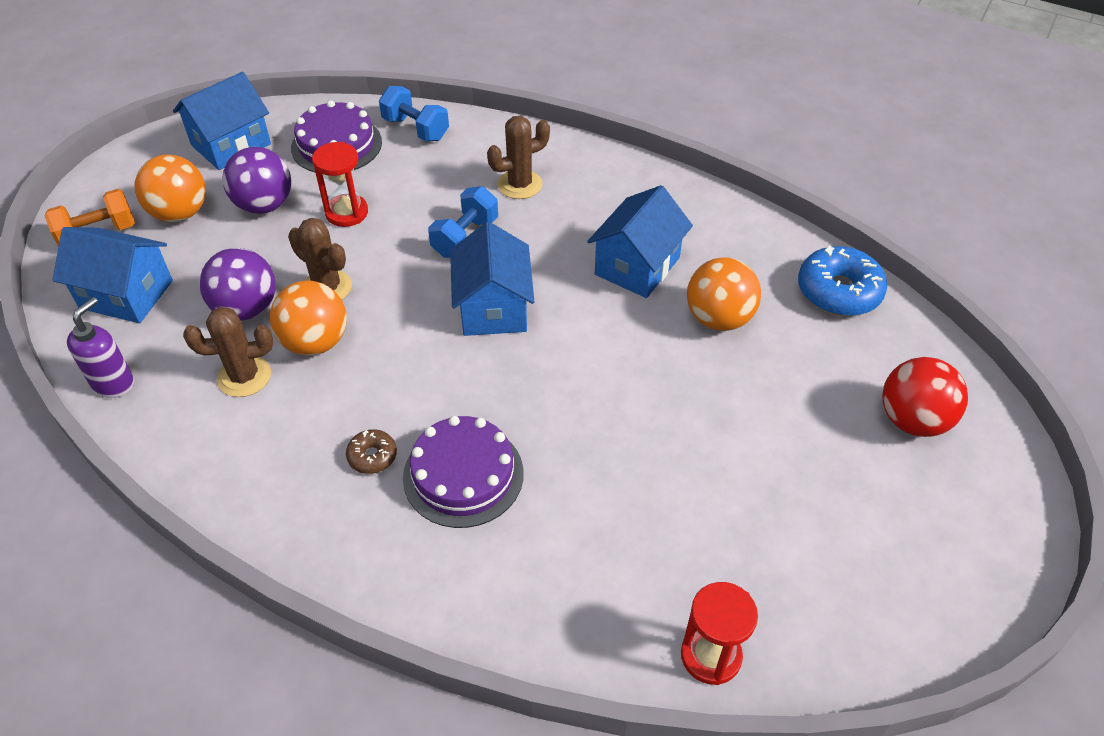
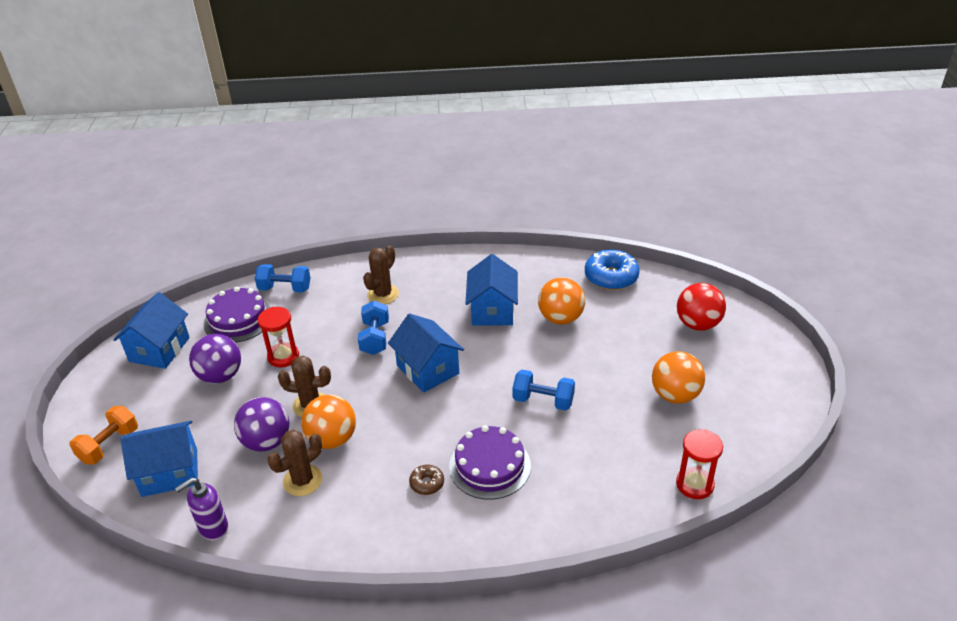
camera: 30 degrees left, 10 degrees down
purple soap dispenser [67,297,134,398] -> purple soap dispenser turned 120 degrees counterclockwise [175,478,228,541]
orange ball [135,155,206,222] -> orange ball moved to [652,351,705,404]
none -> blue dumbbell [513,370,575,411]

